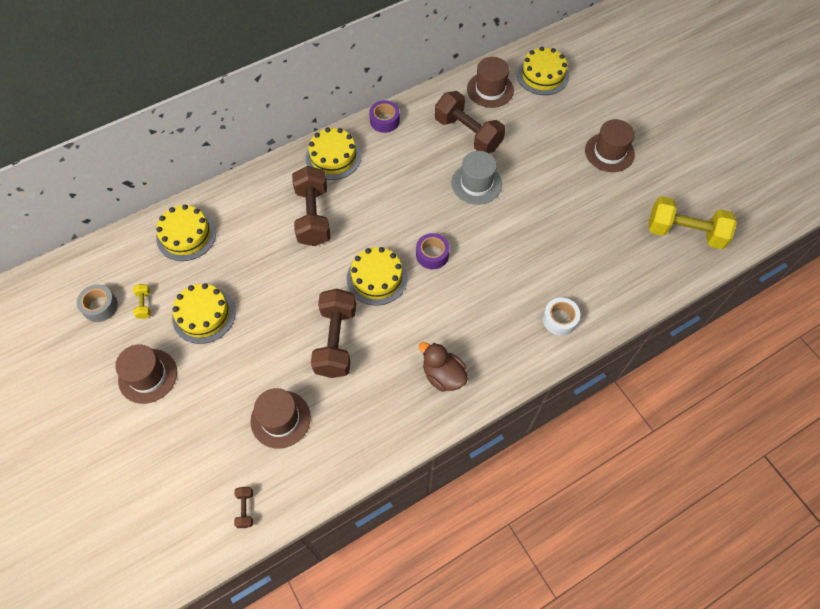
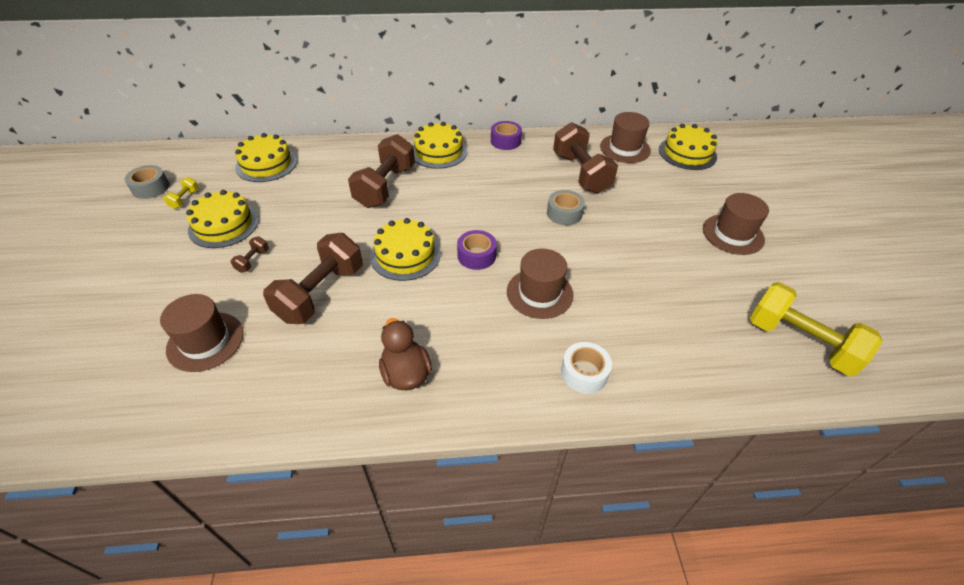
camera: 25 degrees right, 15 degrees down
brown hat [115,345,177,404] -> brown hat moved to [507,248,573,319]
brown dumbbell [234,487,253,528] -> brown dumbbell moved to [230,236,269,273]
grey hat [451,151,502,205] -> grey tape [547,190,585,225]

